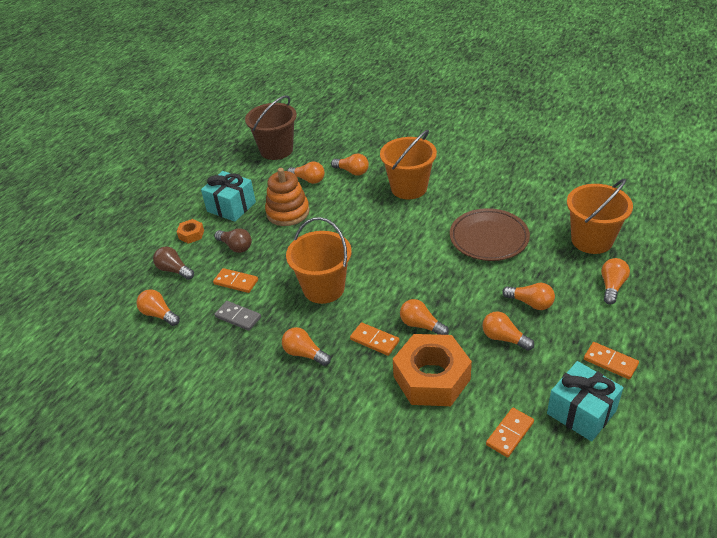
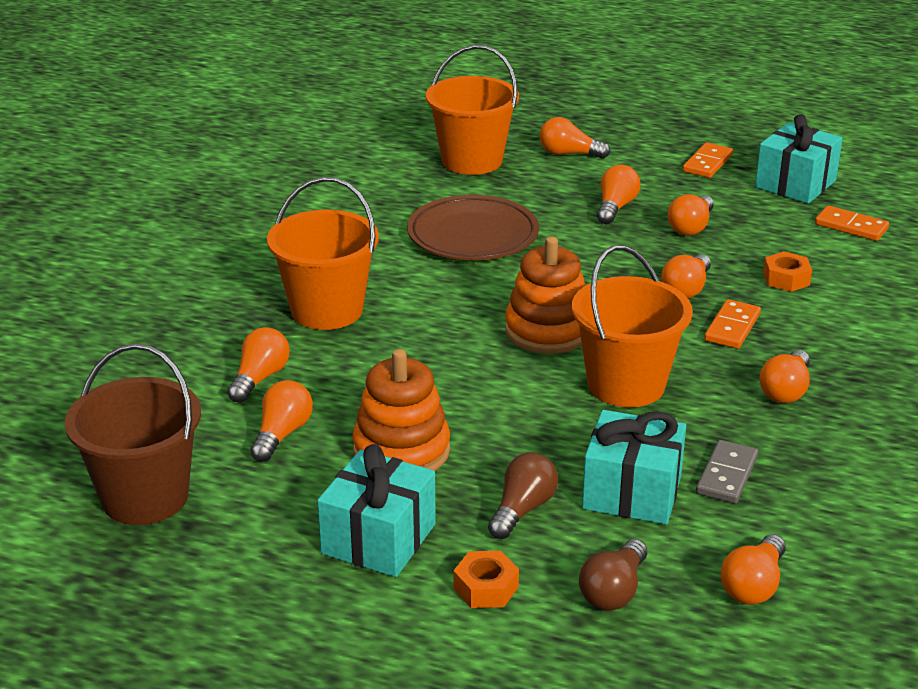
camera: 100 degrees left, 10 degrees down
orange domino [213,268,258,293] -> turquoise gift [582,410,686,524]
orange nut [393,334,472,406] -> orange nut [763,251,812,292], size x0.44
none -> orange stacking toy [505,236,585,354]

